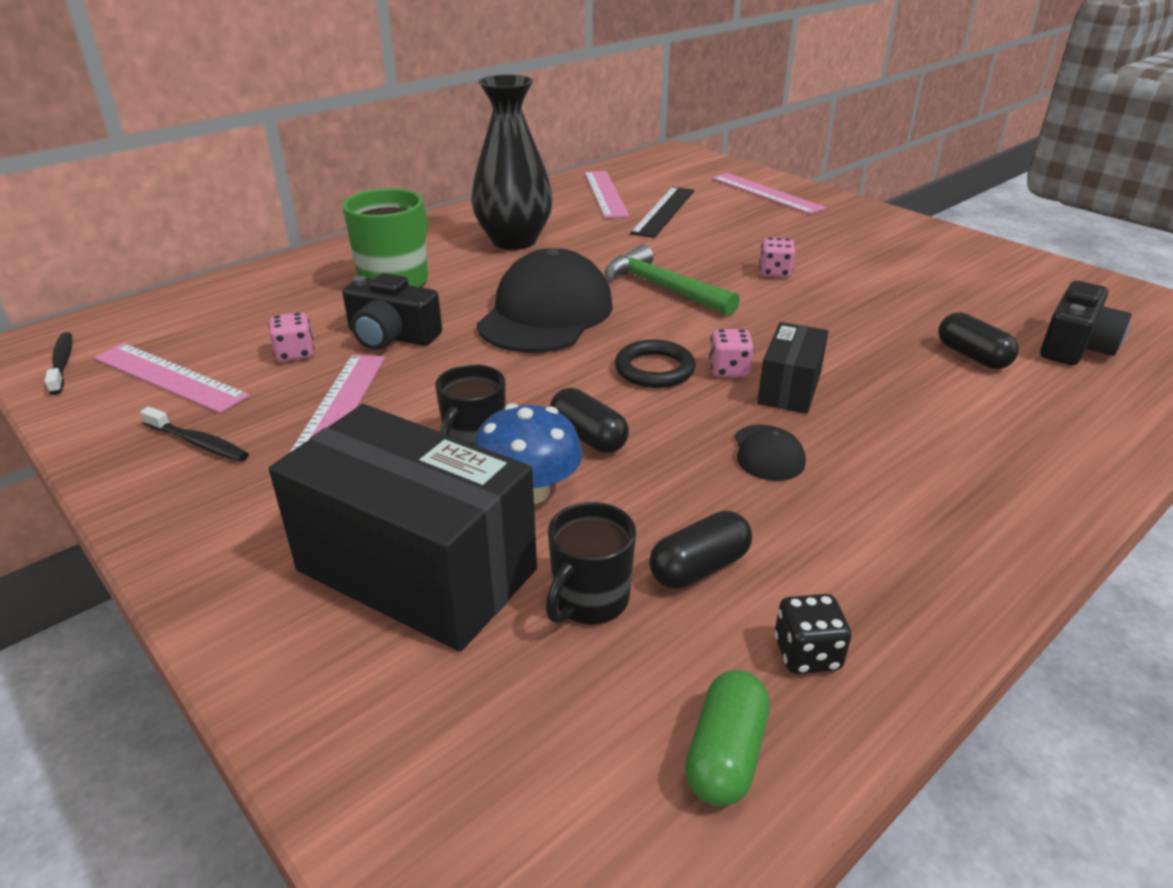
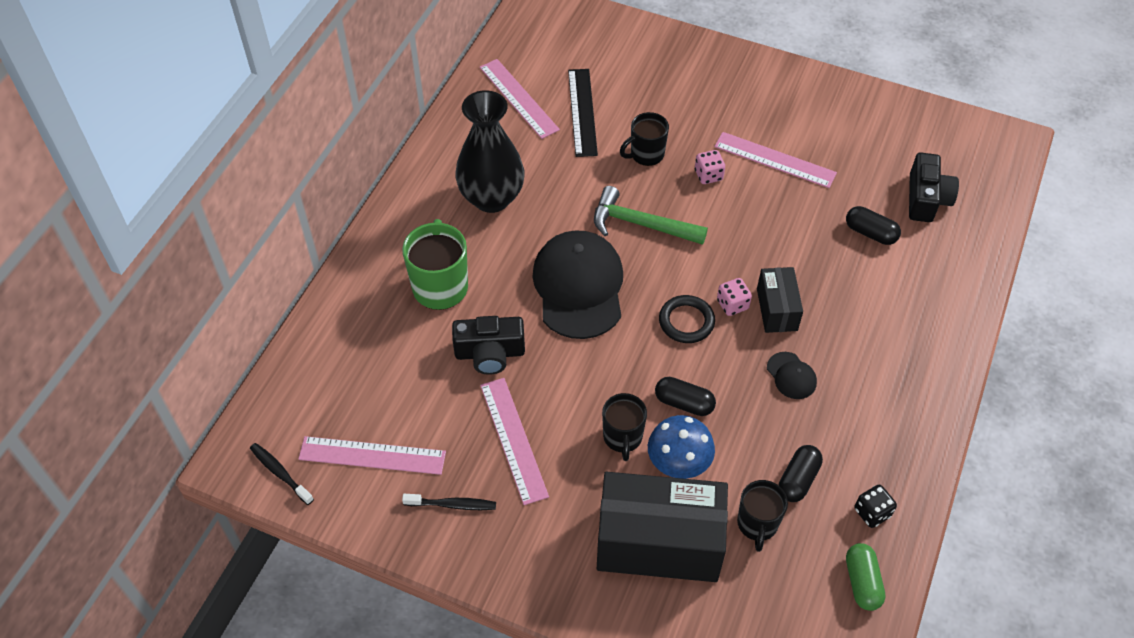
camera: 25 degrees left, 20 degrees up
pink dice [268,312,314,362] -> none
pink ruler [712,173,826,214] -> pink ruler moved to [714,132,837,188]
none -> black mug [620,112,669,166]

